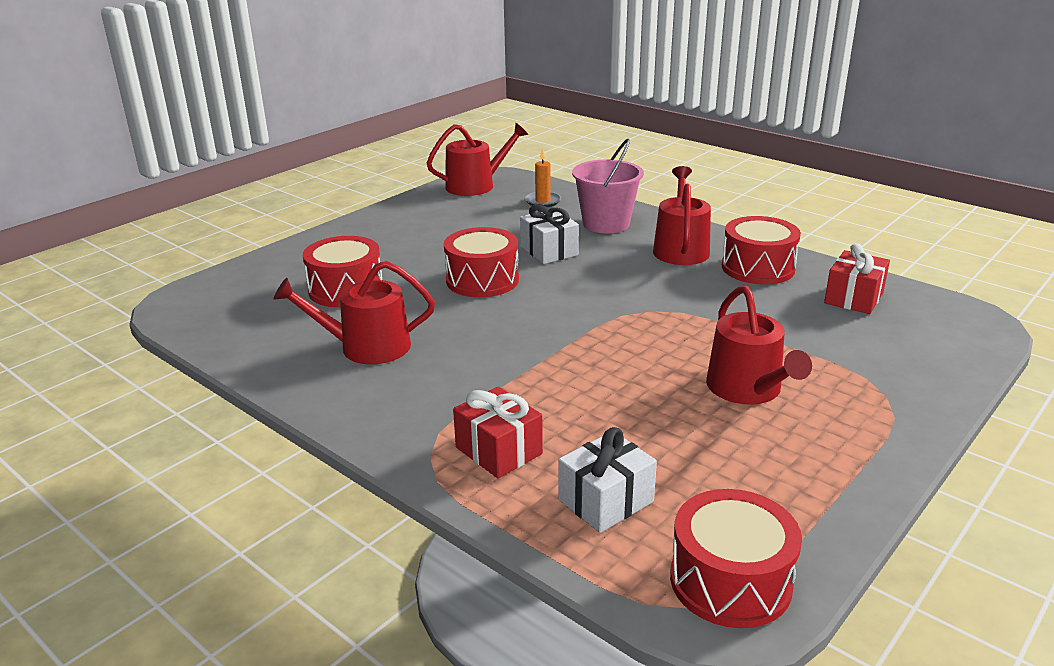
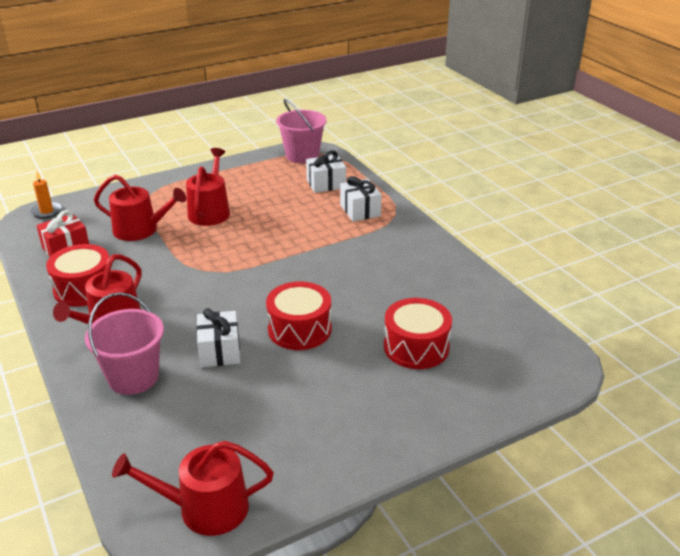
camera: 160 degrees left, 5 degrees up
red watering can [273,261,435,364] -> red watering can moved to [94,175,186,241]
red gift [453,386,543,478] -> white gift [340,176,382,222]
orange candle [525,148,561,207] -> orange candle moved to [30,170,62,219]
red drum [670,489,802,628] -> pink bucket [276,99,326,163]

